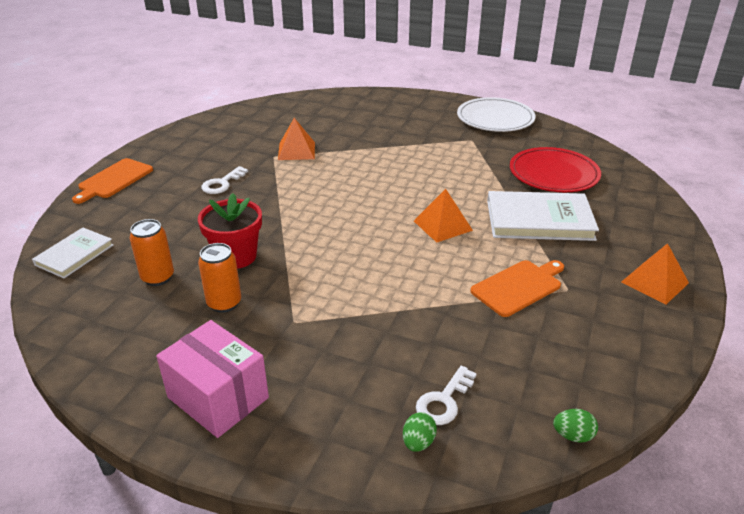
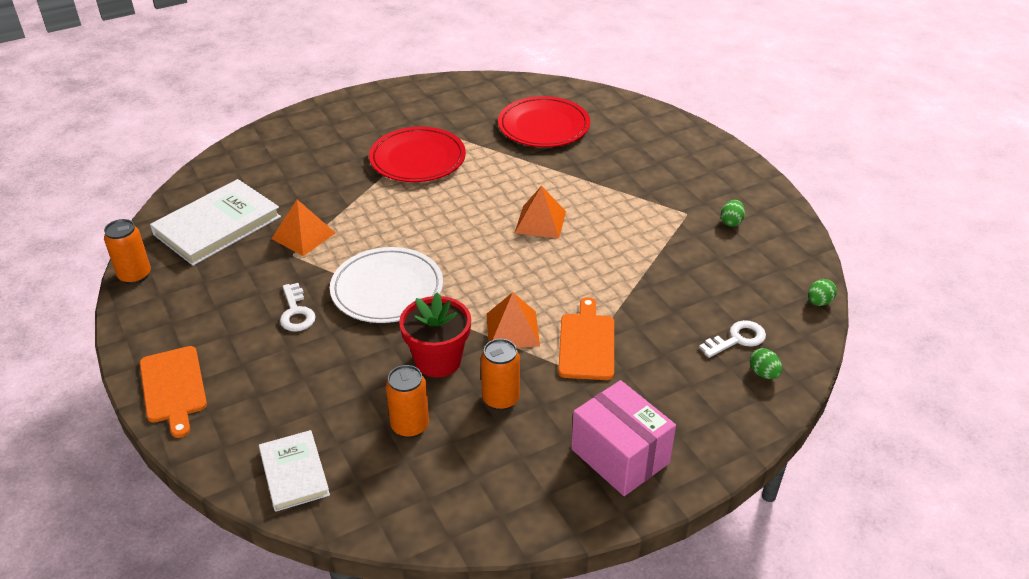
camera: 50 degrees left, 5 degrees up
pink box [156,320,269,438] -> pink box turned 60 degrees clockwise [571,380,676,496]
white key [416,366,477,425] -> white key turned 105 degrees counterclockwise [699,320,766,358]
white plate [457,97,535,132] -> white plate moved to [330,247,443,323]
orange cutting board [470,260,564,317] -> orange cutting board moved to [558,297,614,380]
white book [487,191,599,241] -> white book moved to [150,179,281,266]
orange pyramid [621,243,689,305] -> orange pyramid moved to [486,292,540,348]
none -> orange can [104,219,151,284]
none -> red plate [369,127,466,182]
none -> green egg [721,200,745,227]

